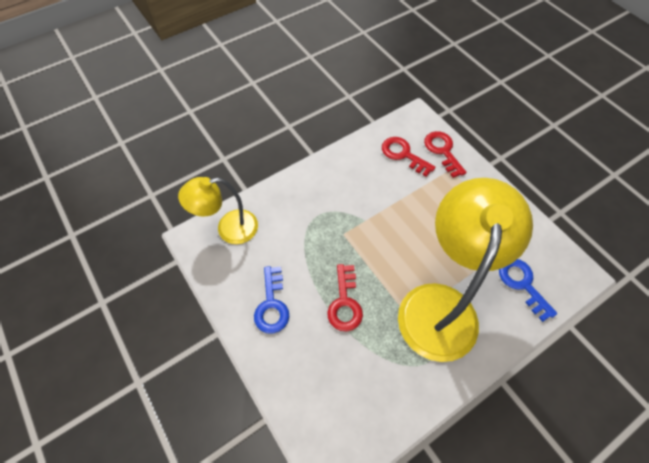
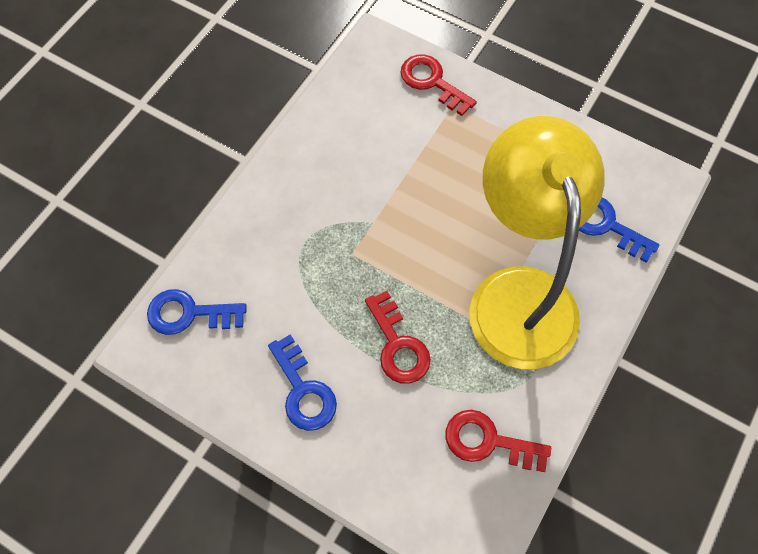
camera: 25 degrees left, 5 degrees up
yellow lamp [178,177,258,244] -> blue key [147,289,247,335]
red key [382,137,436,177] -> red key moved to [446,410,551,472]

